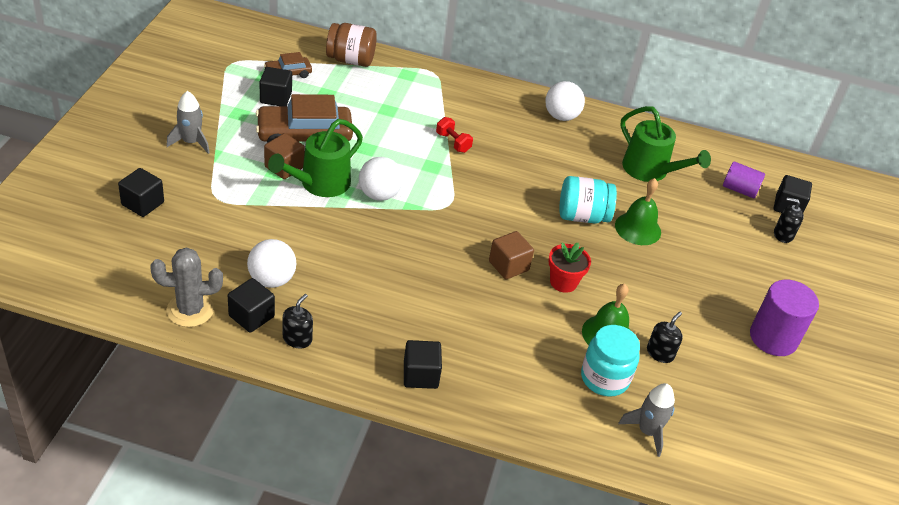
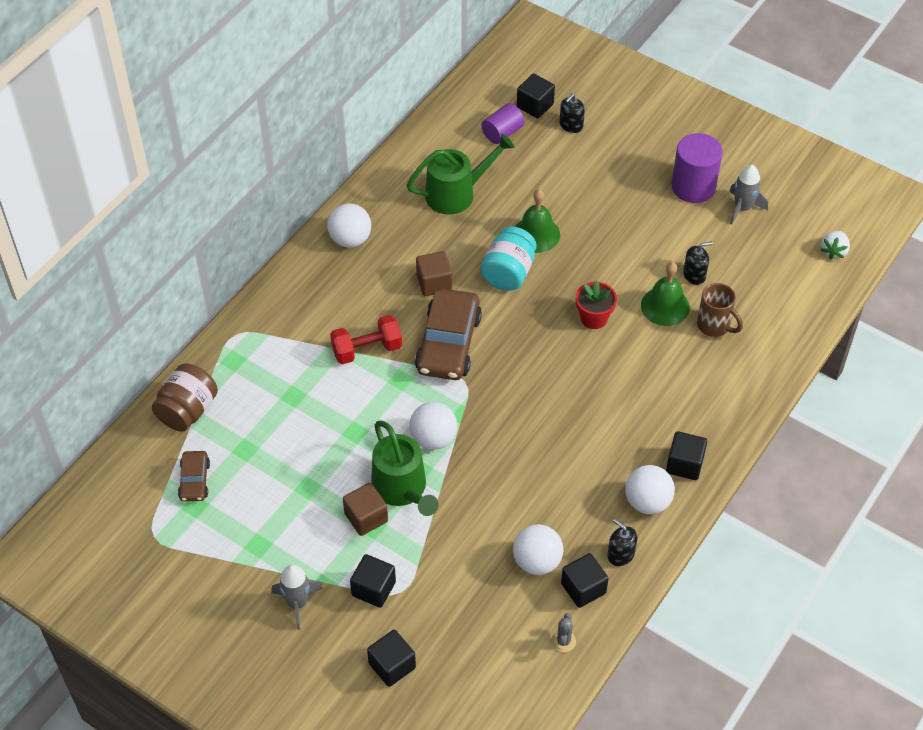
camera: 65 degrees left, 10 degrees up
grey cactus [150,248,223,327] -> grey cactus [552,613,576,652], size x0.51
brown car [256,94,353,143] -> brown car moved to [415,288,482,380]
black cube [260,67,292,106] -> black cube moved to [350,554,396,608]
red dumbbell [436,117,473,153] -> red dumbbell [330,315,402,364], size x1.51
brown cube [489,231,534,279] -> brown cube moved to [416,251,452,296]
turquoise jar [581,325,640,397] -> brown mug [697,283,743,337]
grey rocket [618,383,675,457] -> grey rocket moved to [729,165,768,224]
black soap dispenser [647,312,683,363] -> black soap dispenser turned 105 degrees clockwise [683,242,712,285]
none -> white ball [625,465,675,514]
none -> white strawberry [821,231,850,260]

